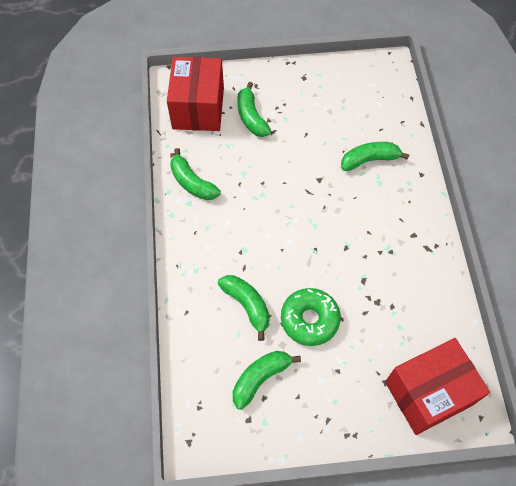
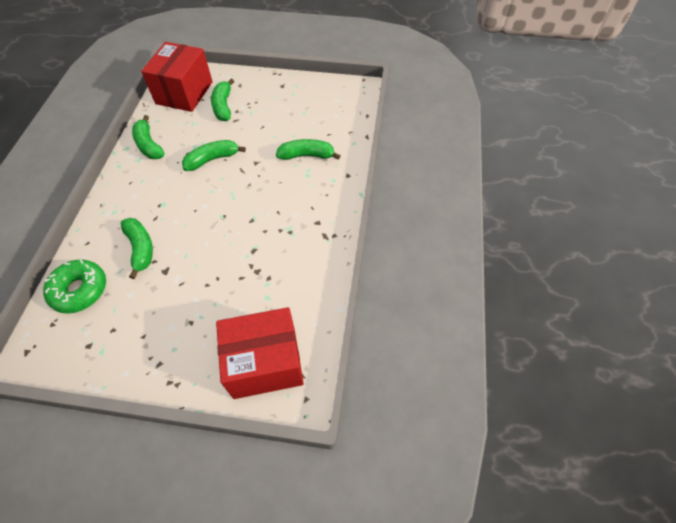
camera: 15 degrees right, 5 degrees down
green banana [233,351,301,410] -> green banana moved to [182,140,246,171]
green donut [281,288,341,346] -> green donut moved to [43,259,106,314]

